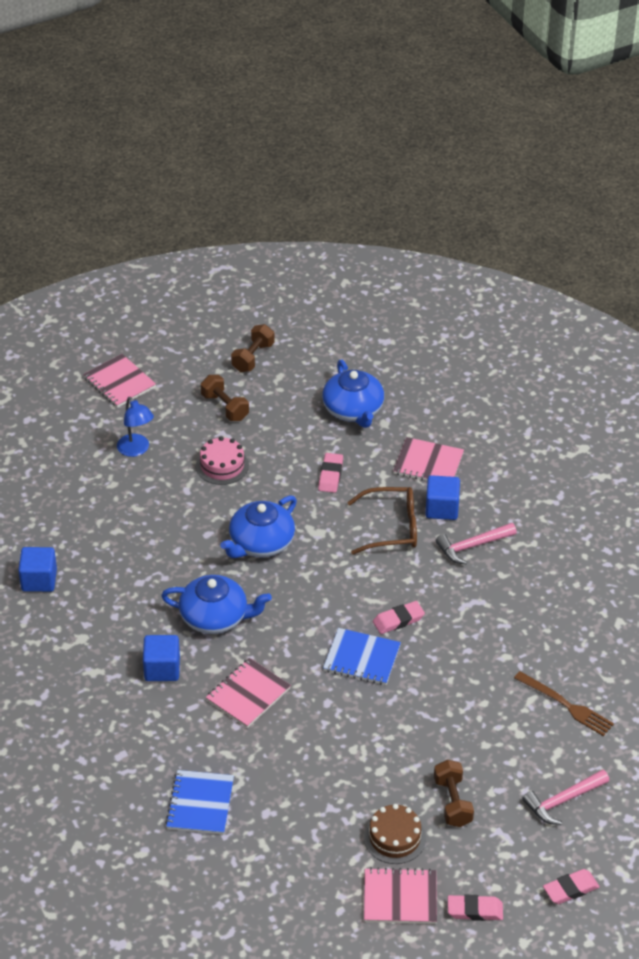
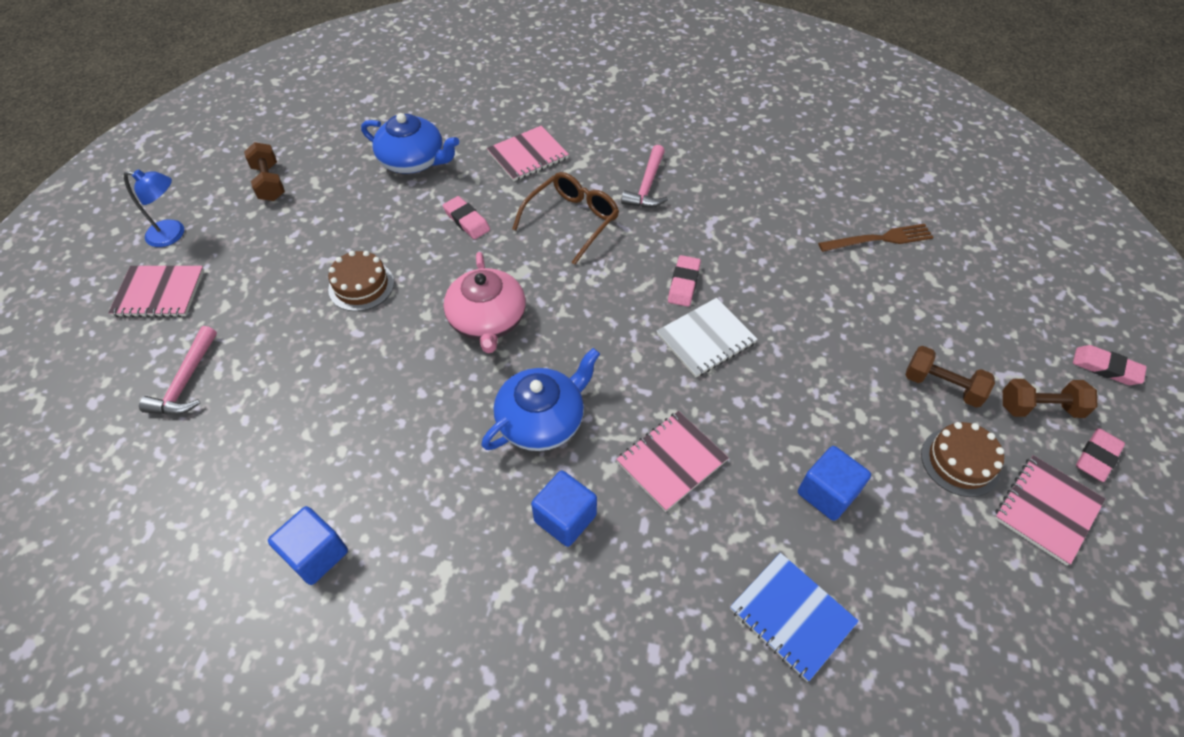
camera: 50 degrees left, 10 degrees up
blue lamp [117,397,154,457] -> blue lamp moved to [124,169,184,247]
pink cake [196,436,249,485] -> brown cake [328,251,394,311]
brown dumbbell [201,375,249,421] -> brown dumbbell moved to [1003,379,1097,418]
pink notebook [206,658,291,728] -> pink notebook turned 60 degrees clockwise [616,411,728,512]
blue teapot [220,495,297,558] -> pink teapot [444,252,526,353]
blue notebook [323,628,401,685] -> white notebook [657,298,758,377]
blue cube [425,475,460,520] -> blue cube moved to [798,446,871,521]
pink hammer [522,769,609,825] -> pink hammer moved to [139,326,217,414]
pink eraser [543,869,599,904] -> pink eraser turned 75 degrees counterclockwise [1073,345,1147,385]

